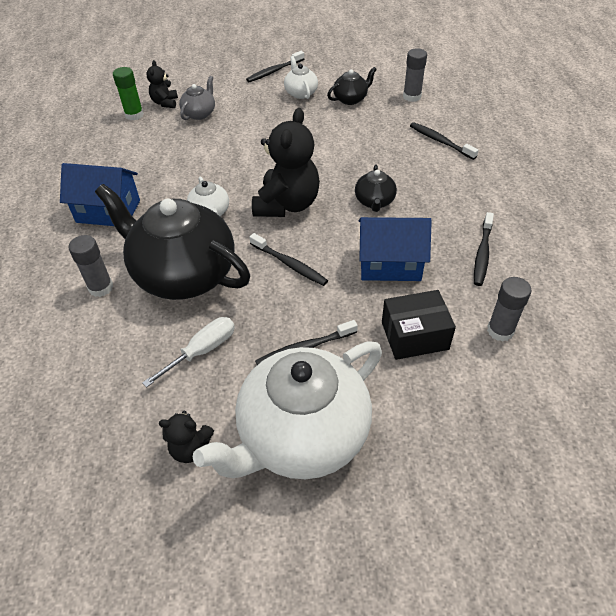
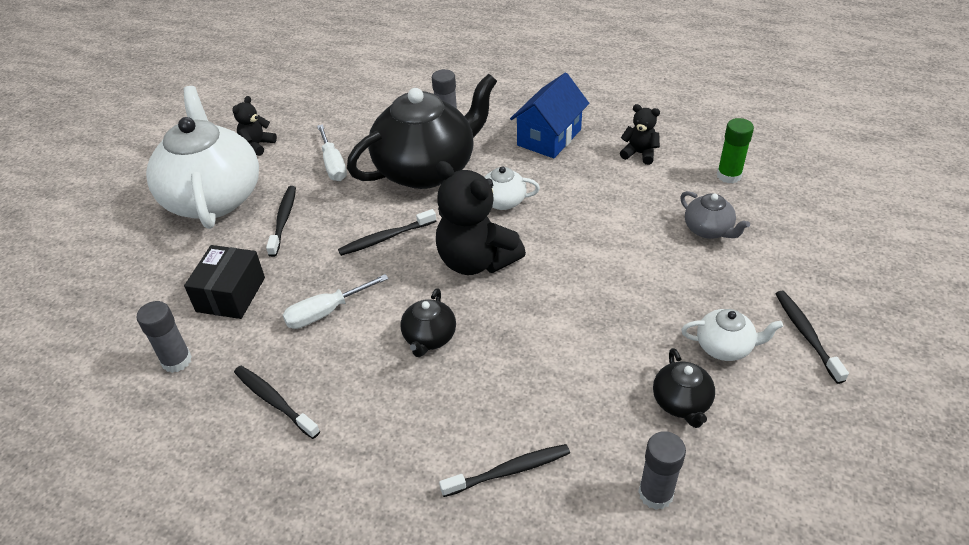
camera: 115 degrees right, 5 degrees down
black teddy bear [147,60,178,108] -> black teddy bear moved to [620,104,660,165]
black teapot [355,165,397,212] -> black teapot turned 105 degrees counterclockwise [400,288,456,357]
blue house [359,217,432,281] -> white screwdriver [283,274,389,329]

